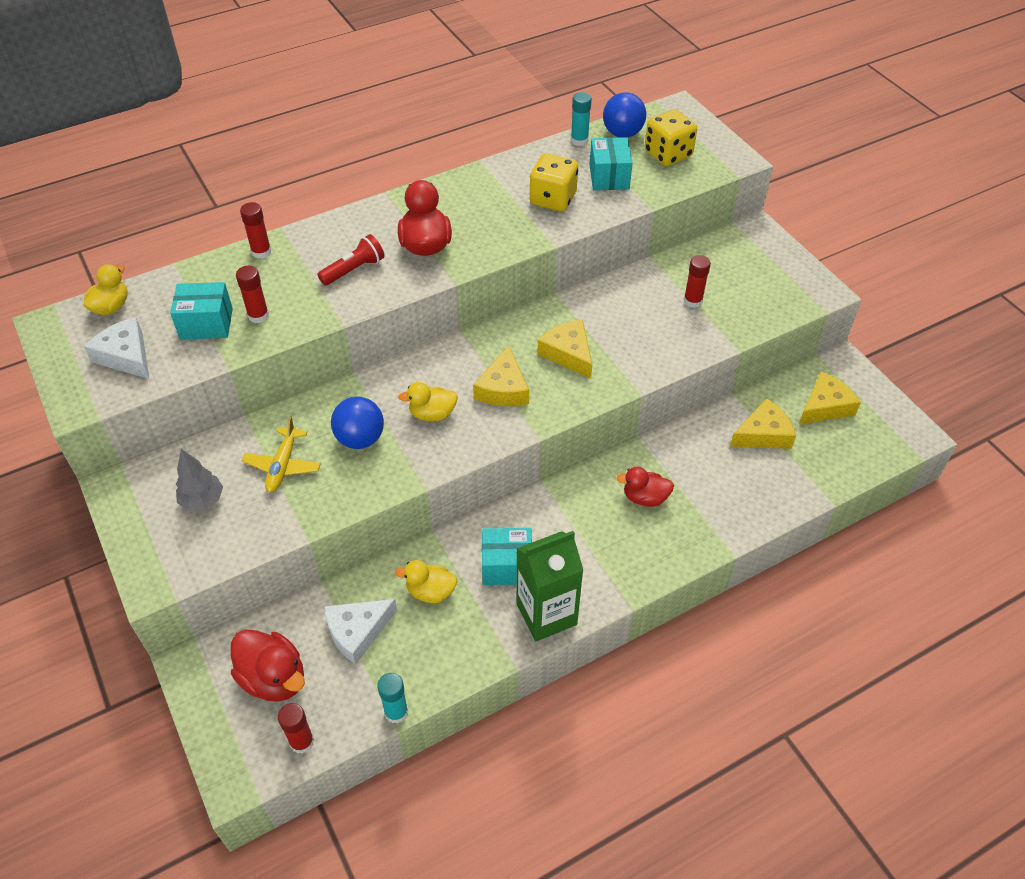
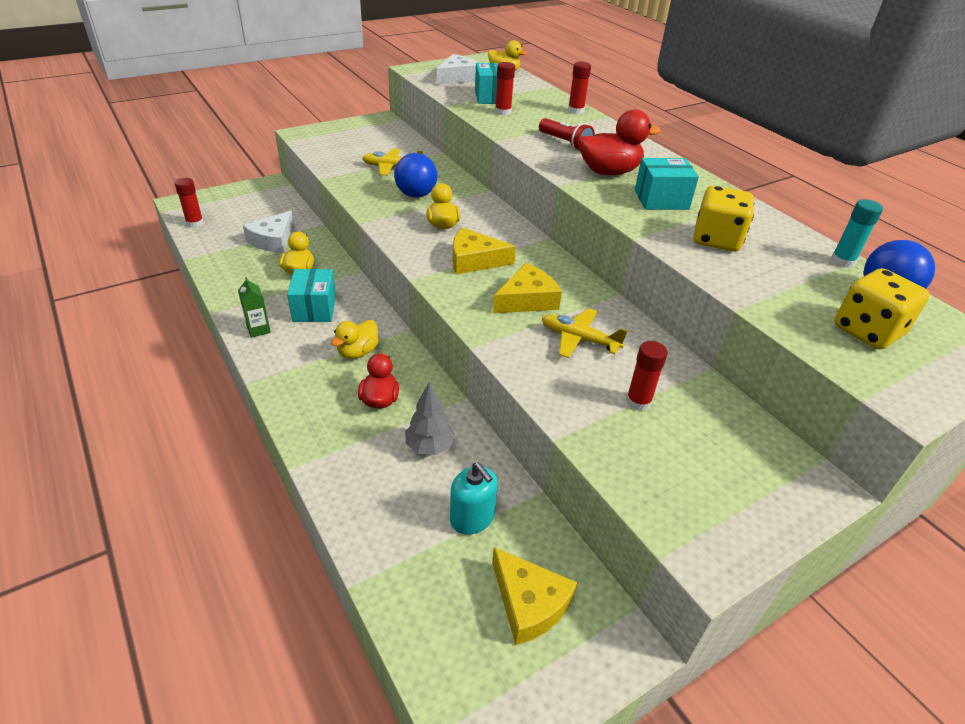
camera: 85 degrees right, 10 degrees down
grey tree [176,449,223,511] -> grey tree moved to [405,382,455,455]
red duck [231,629,305,702] -> none
white cheese [324,599,397,664] -> white cheese turned 120 degrees counterclockwise [243,211,294,253]
turquoise glue stick [377,673,408,724] -> none
green carton [516,531,583,641] -> green carton [238,277,271,338], size x0.47
turquoise box [589,137,633,190] -> turquoise box moved to [635,158,699,210]
yellow cheese [730,398,796,449] -> turquoise soap dispenser [450,462,498,535]
none -> yellow duck [331,320,379,359]
none -> yellow plane [542,308,628,358]

